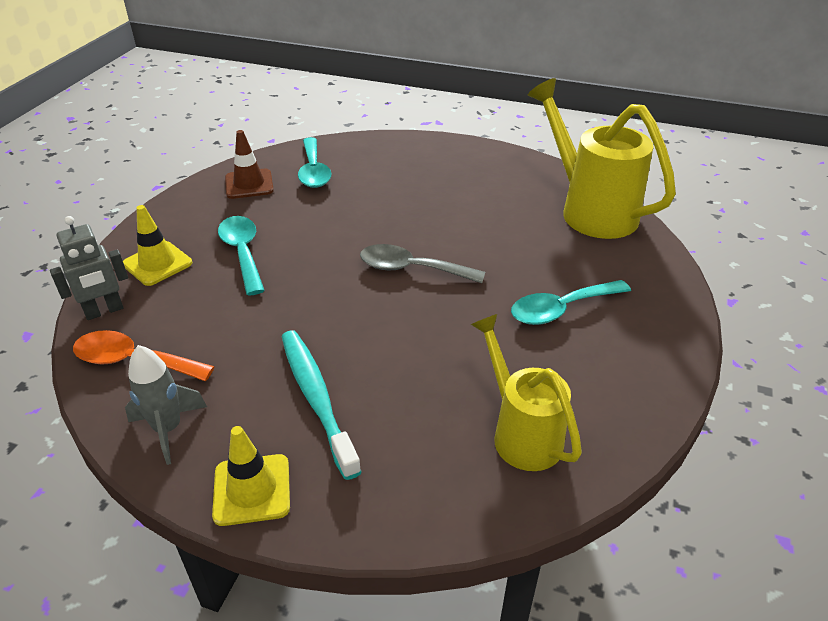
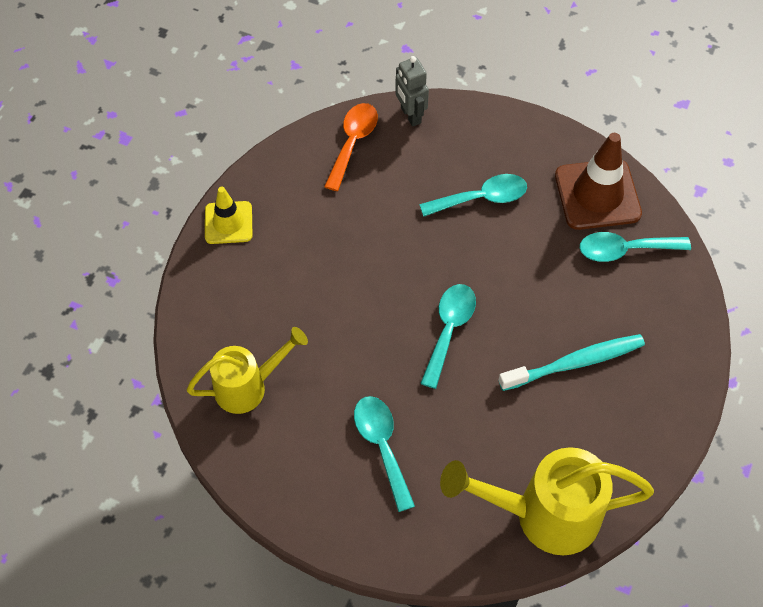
camera: 95 degrees right, 20 degrees up
yellow traffic cone [123,205,192,286] -> none
grey rocket [125,345,207,465] -> none
brown traffic cone [225,130,274,199] -> brown traffic cone [555,133,642,230], size x1.63
turquoise toothbrush [281,330,361,480] -> turquoise toothbrush moved to [498,334,645,391]
grey spoon [360,244,485,283] -> turquoise spoon [420,284,476,389]
yellow watering can [528,78,676,239] -> yellow watering can turned 150 degrees counterclockwise [440,447,654,556]

